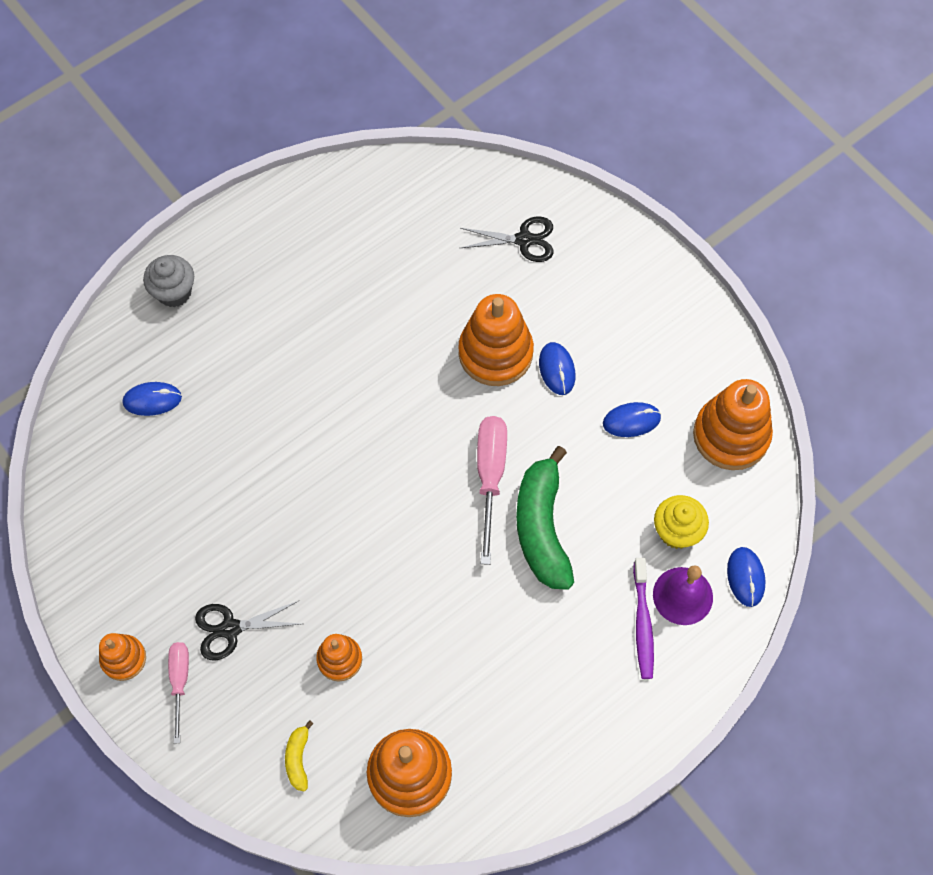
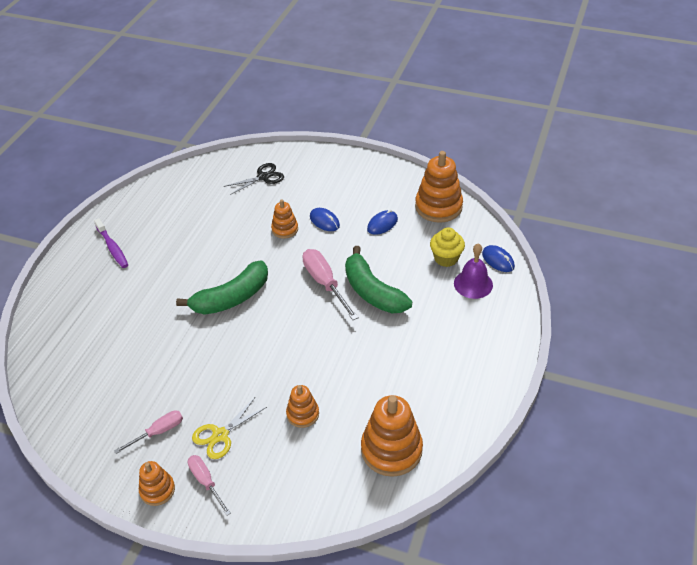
camera: 30 degrees left, 20 degrees down
blue mouse [123,382,182,416] -> none
grey cupcake [143,255,194,307] -> none
black scissors [195,601,301,661] -> yellow scissors [192,398,267,459]
yellow banana [285,720,313,792] -> none
orange stacking toy [458,294,534,386] -> orange stacking toy [271,199,298,238], size x0.55
purple toothbrush [633,558,654,679] -> purple toothbrush moved to [94,218,128,268]
none -> pink screwdriver [114,410,183,454]
none -> green banana [176,261,268,315]

